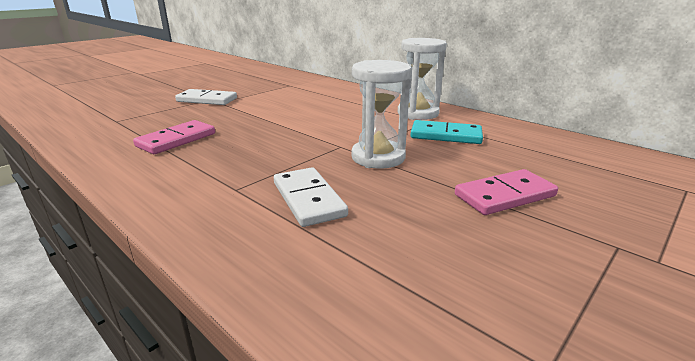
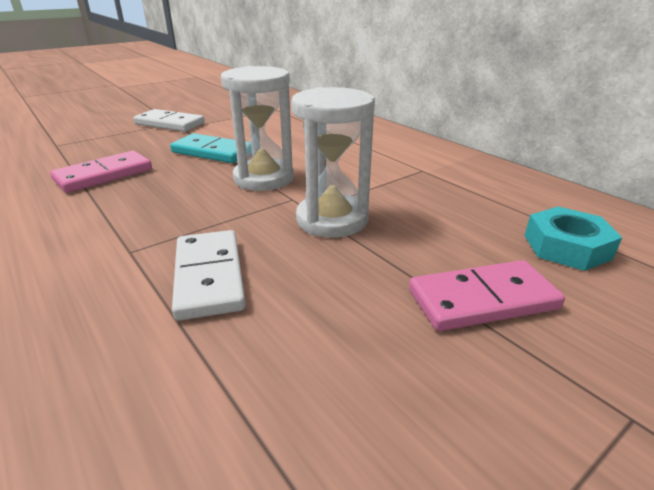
camera: 10 degrees right, 5 degrees up
white hourglass [398,38,447,120] -> white hourglass moved to [221,66,294,191]
turquoise domino [411,120,483,144] -> turquoise domino moved to [170,133,248,163]
none -> turquoise nut [524,207,622,271]

